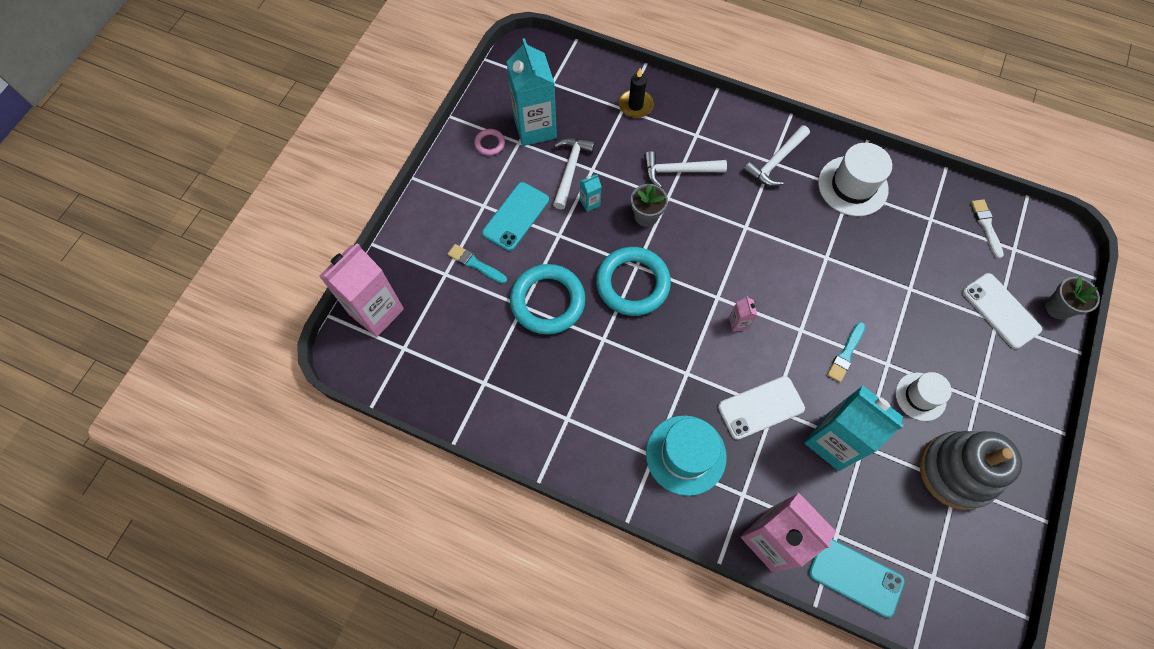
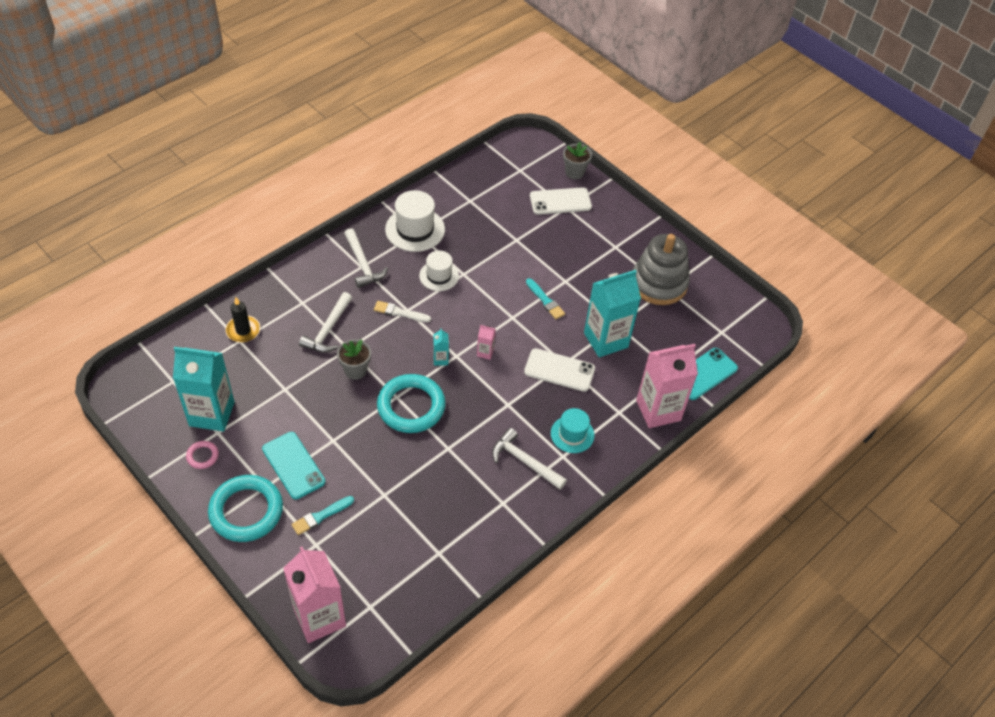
camera: 70 degrees left, 15 degrees down
turquoise ring [510,264,585,335] -> turquoise ring moved to [208,475,283,542]
white hammer [553,138,595,210] -> white hammer moved to [492,428,567,490]
turquoise carton [580,174,602,212] -> turquoise carton moved to [433,329,449,366]
turquoise hat [646,415,727,496] -> turquoise hat [551,408,594,453], size x0.64
white phone [718,376,805,440] -> white phone turned 75 degrees counterclockwise [524,348,595,392]
white hat [896,372,952,421] -> white hat moved to [419,251,459,291]
white brush [971,199,1004,259] -> white brush moved to [374,301,431,322]

